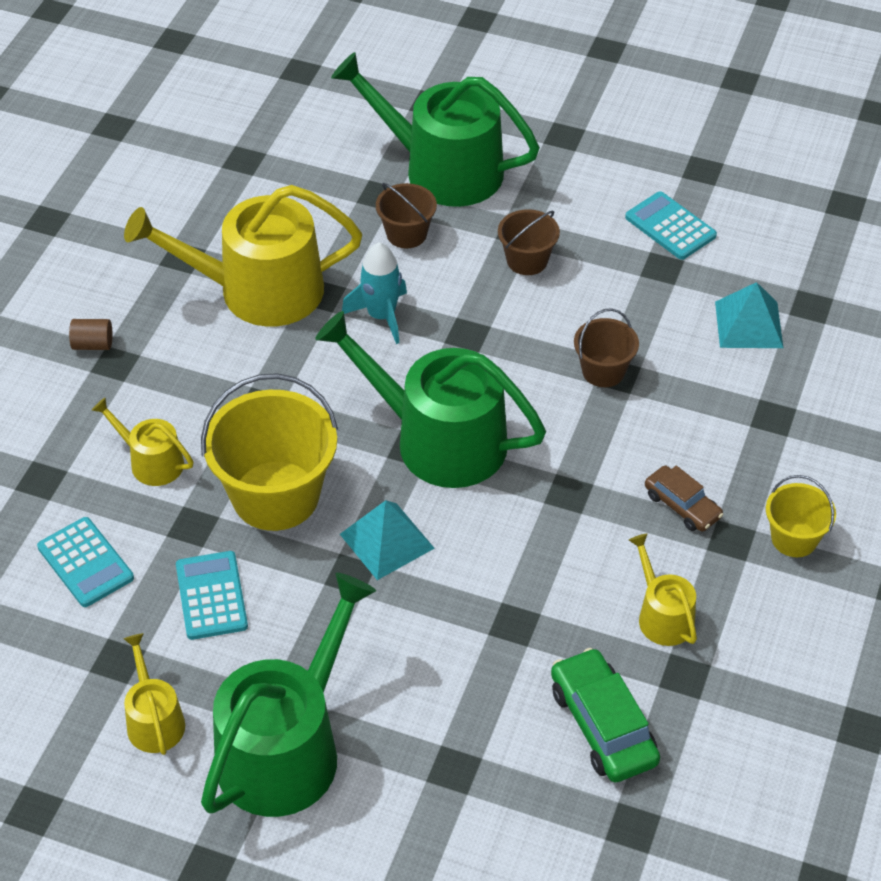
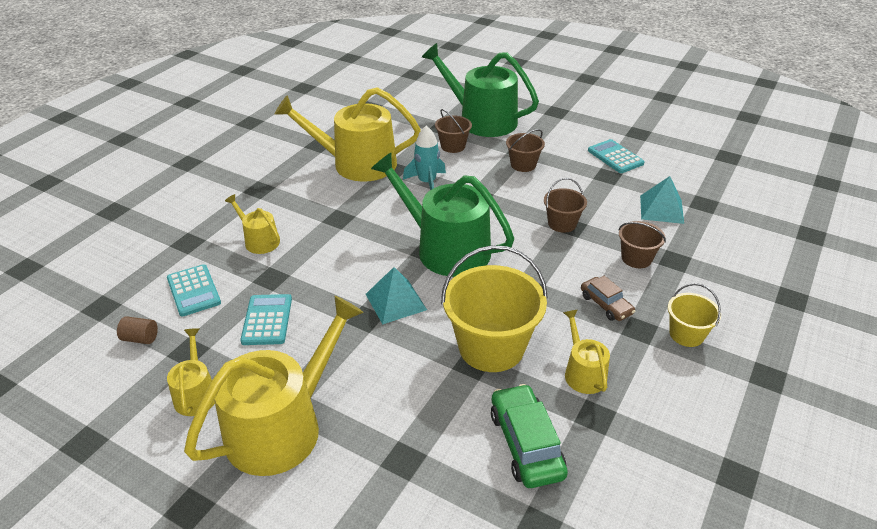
camera: 10 degrees right, 10 degrees down
brown cylinder [69,319,112,350] -> brown cylinder moved to [117,316,158,344]
yellow bucket [201,373,338,531] -> yellow bucket moved to [441,245,548,372]
green watering can [201,573,376,817] -> yellow watering can [184,296,364,476]
none -> brown bucket [619,221,666,268]

